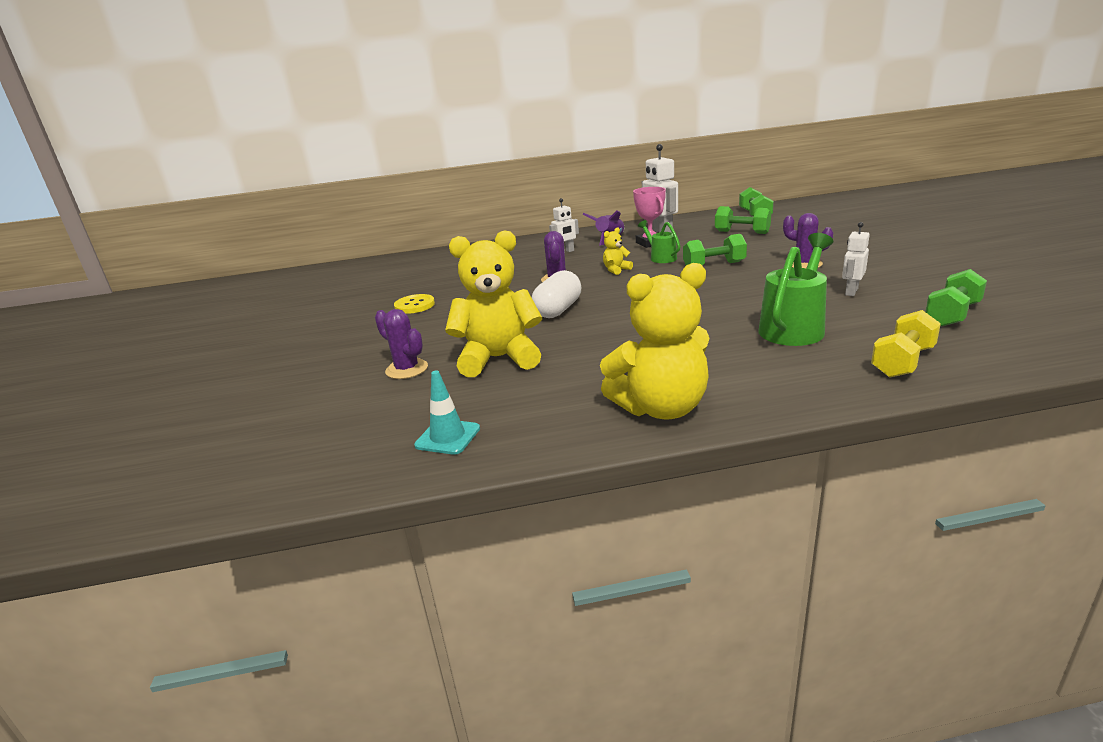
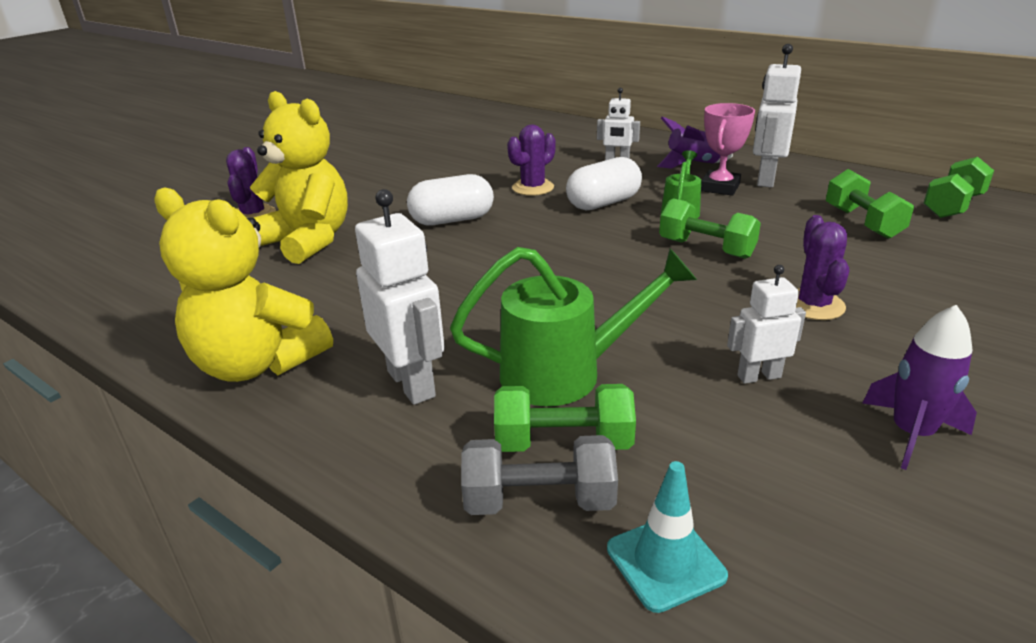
camera: 45 degrees right, 5 degrees up
yellow button [394,294,435,314] -> none
turquoise traffic cone [414,370,480,455] -> turquoise traffic cone moved to [607,461,728,613]
yellow teddy bear [603,228,633,275] -> white capsule [566,157,642,210]
yellow dumbbell [871,310,941,378] -> grey dumbbell [461,435,618,515]
green dumbbell [925,269,987,326] -> green dumbbell moved to [494,384,636,452]
none -> white robot [355,189,445,405]
none -> purple rocket [863,305,977,470]

